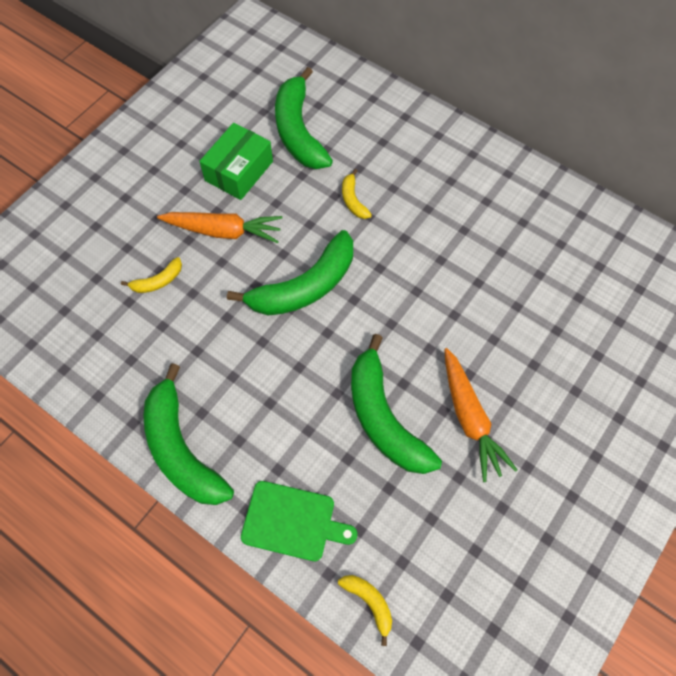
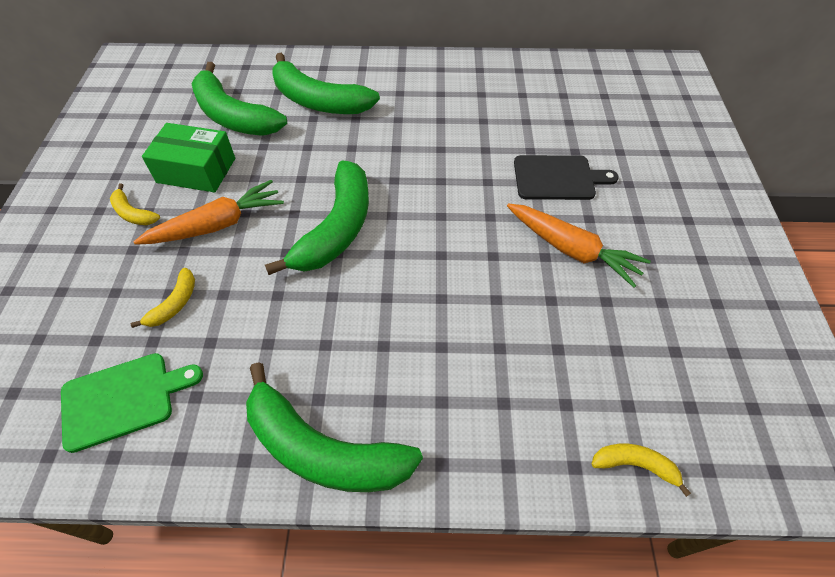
camera: 35 degrees left, 10 degrees down
green box [199,123,273,200] -> green box turned 75 degrees counterclockwise [142,123,235,192]
green cutting board [241,481,357,561] -> green cutting board moved to [61,353,203,453]
yellow banana [342,169,372,219] -> yellow banana moved to [110,183,160,225]
green banana [351,334,442,474] -> green banana moved to [272,53,380,114]
none -> black cutting board [514,155,619,200]

